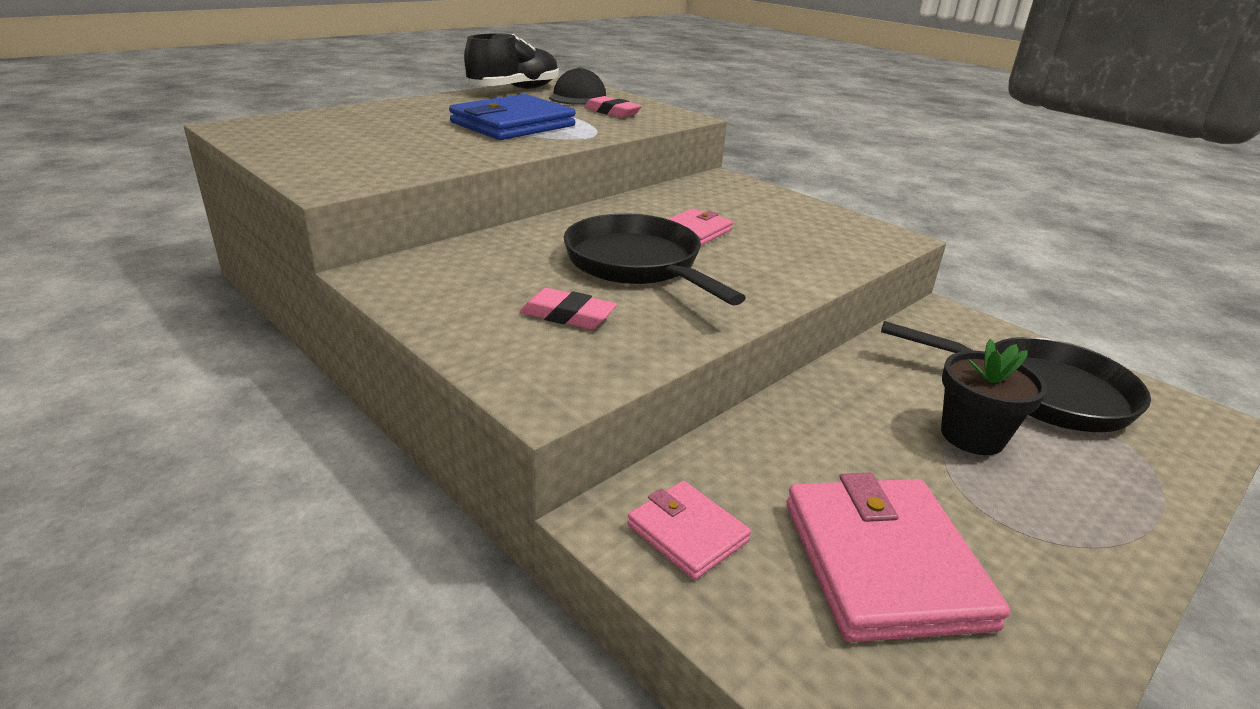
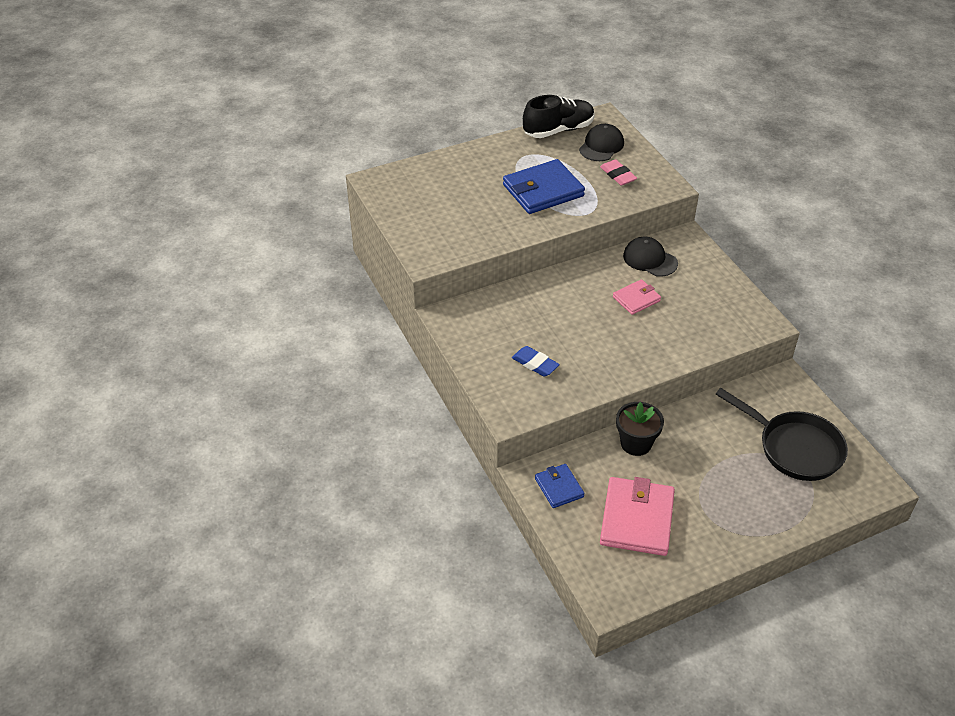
camera: 20 degrees right, 15 degrees up
pink eraser [519,288,617,329] -> blue eraser [512,346,560,377]
black pan [564,213,746,306] -> none
pink wallet [627,481,751,580] -> blue wallet [535,464,585,508]
black flower pot [941,339,1047,455] -> black flower pot moved to [616,402,664,456]
none -> black cap [623,237,678,277]

